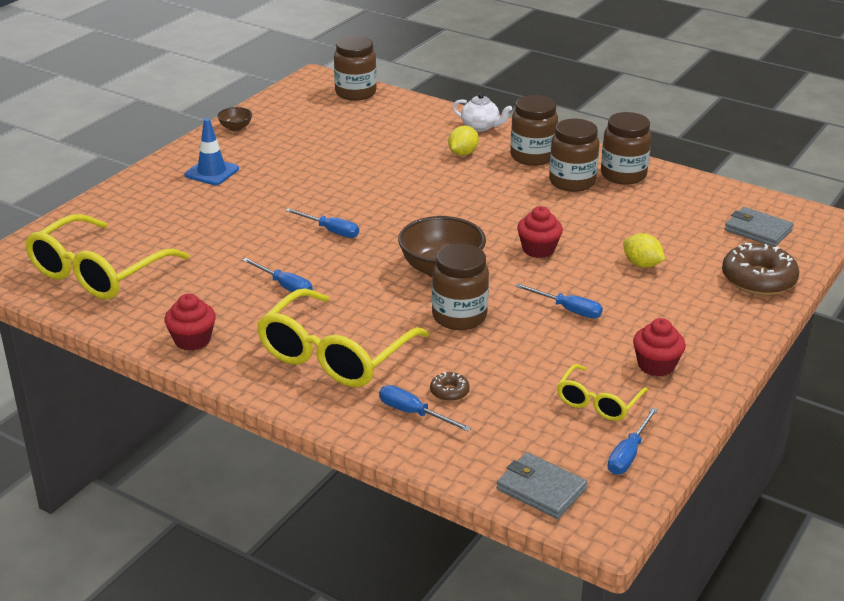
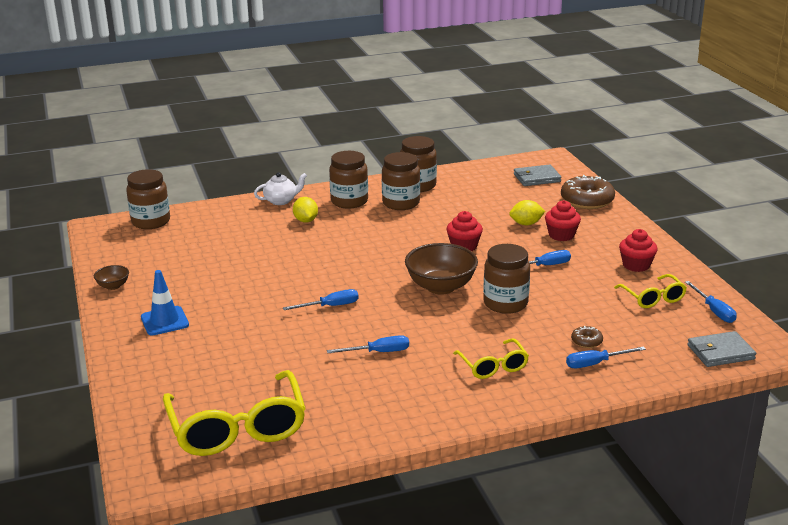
camera: 50 degrees left, 5 degrees down
red cupcake [164,294,216,351] -> red cupcake moved to [545,200,581,241]
yellow glasses [257,289,430,387] -> yellow glasses [453,338,529,379], size x0.53

